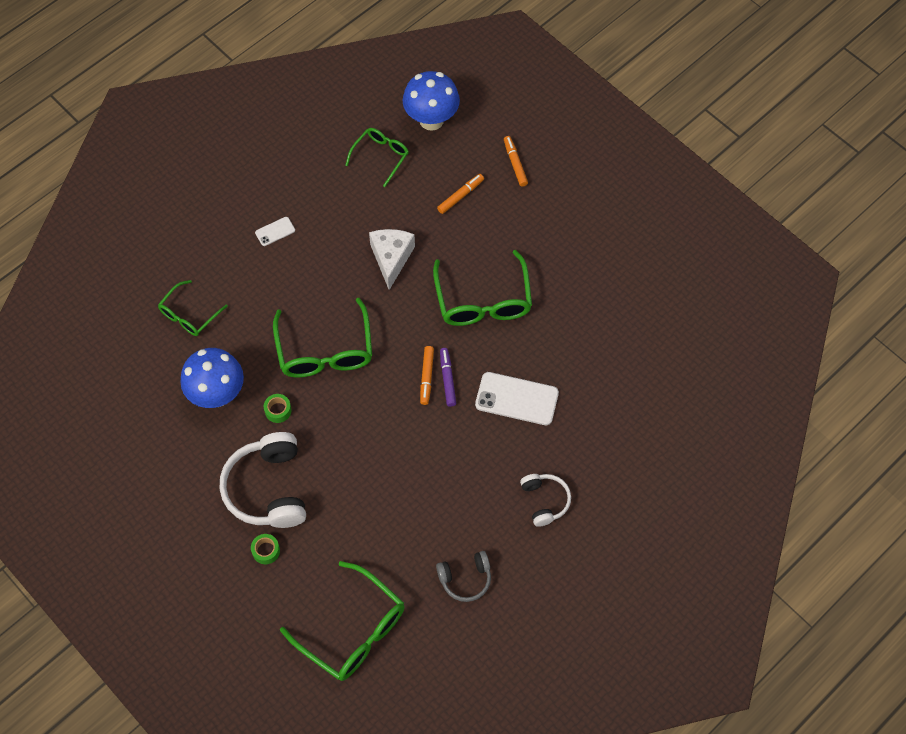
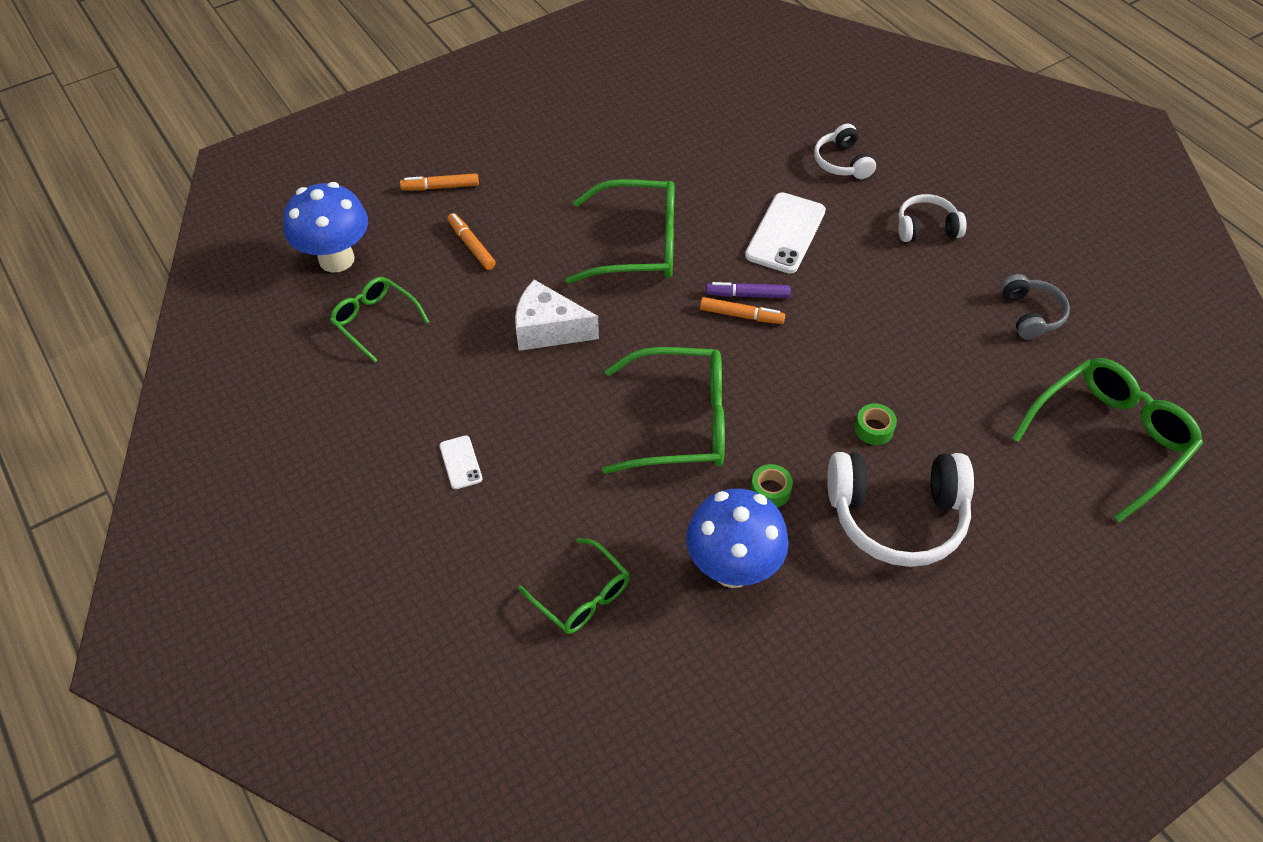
camera: 80 degrees left, 10 degrees down
green tape [251,534,280,564] -> green tape moved to [855,403,897,445]
none -> white headphones [814,124,876,179]

